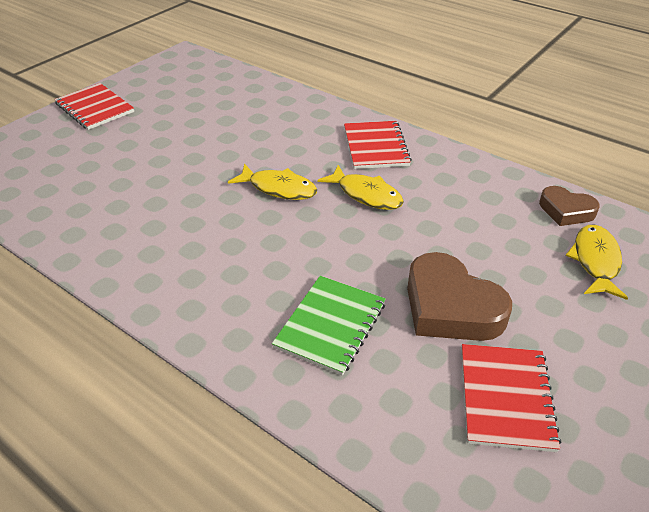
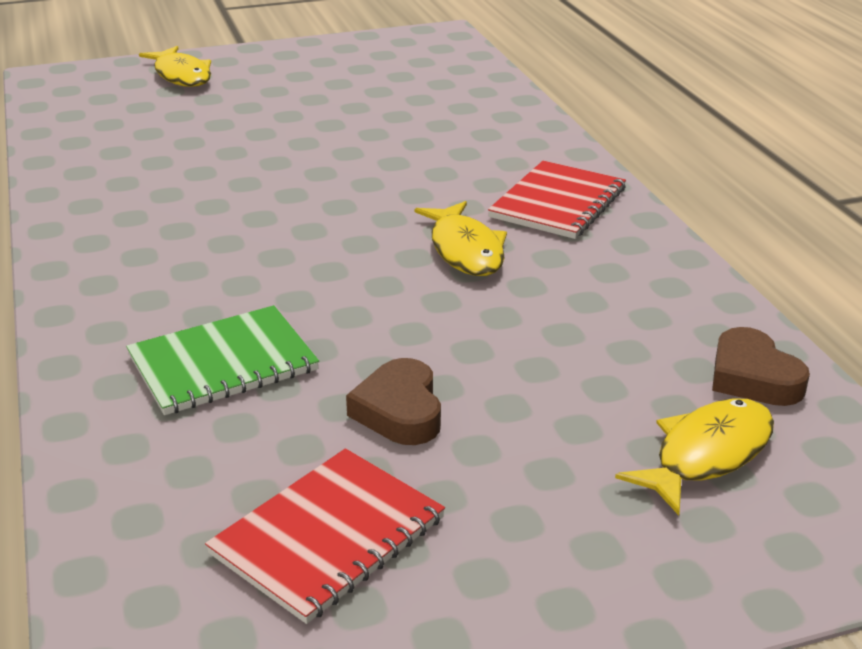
camera: 35 degrees right, 10 degrees down
red notebook [54,83,134,130] -> none
yellow fish [228,164,317,200] -> yellow fish moved to [139,46,211,87]
brown heart [407,252,512,341] -> brown heart [346,358,441,445], size x0.59

